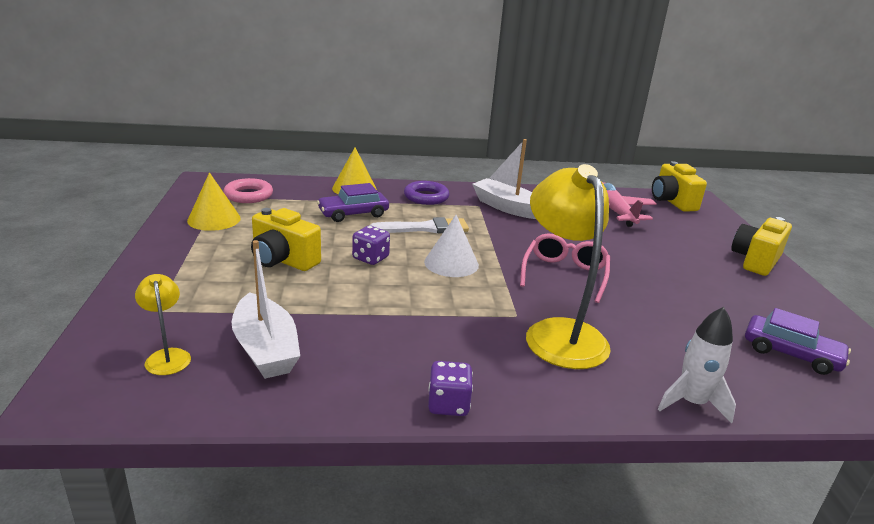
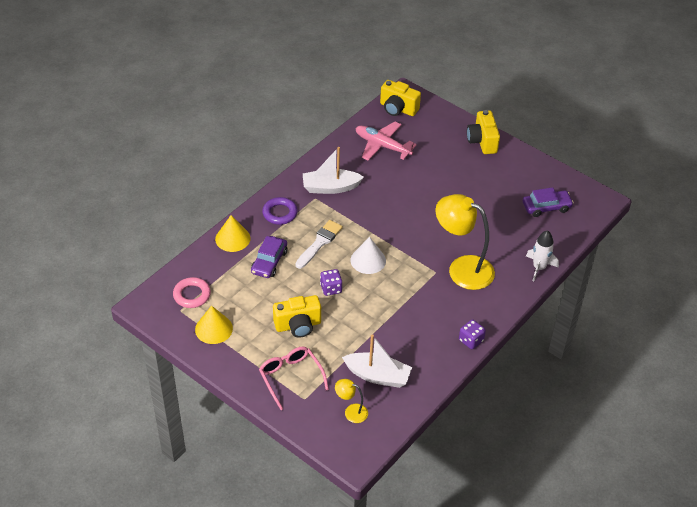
camera: 45 degrees left, 20 degrees up
pink glasses [520,233,610,303] -> pink glasses moved to [259,347,329,410]

